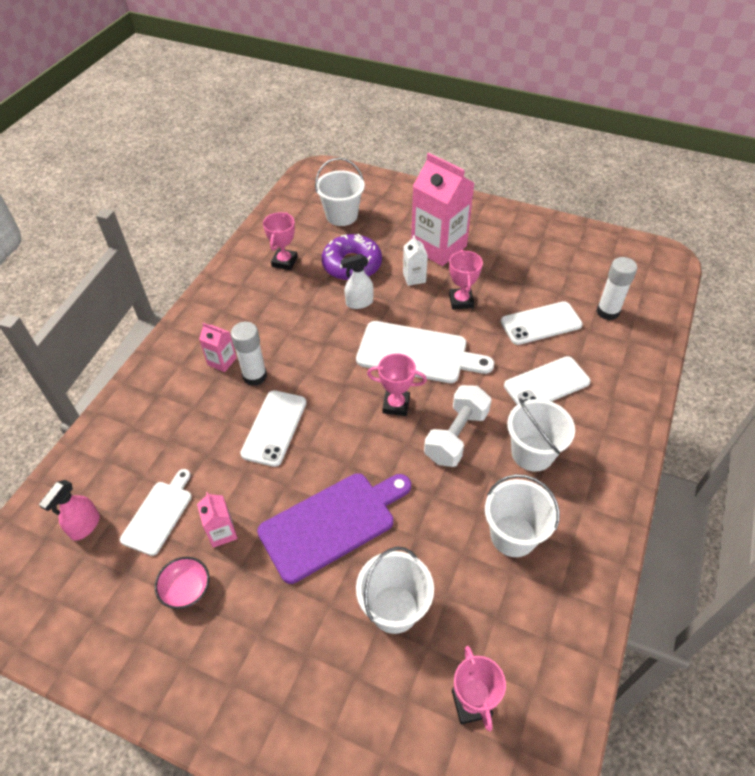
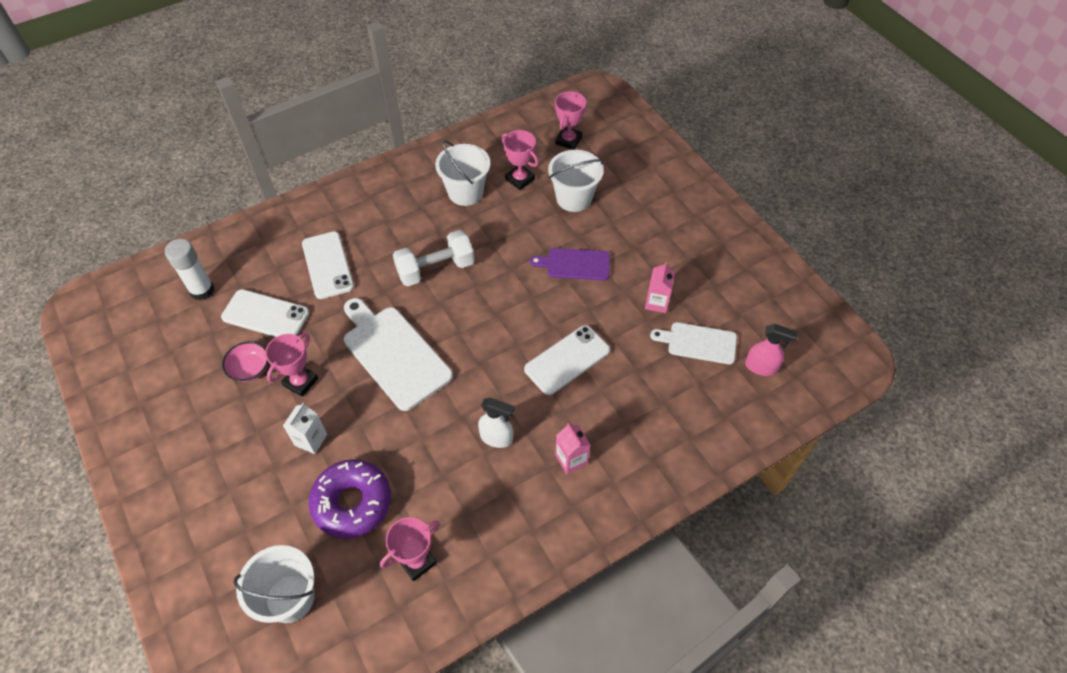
camera: 145 degrees left, 5 degrees up
pink spray bottle [39,480,100,541] -> pink spray bottle turned 45 degrees clockwise [745,324,798,376]
white cutting board [120,469,192,556] -> white cutting board turned 45 degrees clockwise [650,322,737,365]
pink bowl [155,557,210,609] -> pink bowl moved to [222,341,268,382]
white glue stick [231,322,267,386] -> none
purple cutting board [257,473,411,584] -> purple cutting board [530,248,610,280], size x0.60
white spray bottle [341,254,374,309] -> white spray bottle moved to [478,398,515,448]
pink trophy [367,353,427,416] -> pink trophy moved to [501,130,539,190]
pink carton [411,153,474,266] -> none
white phone [504,356,591,405] -> white phone turned 60 degrees clockwise [302,231,354,299]
white bucket [507,398,575,472] -> none

